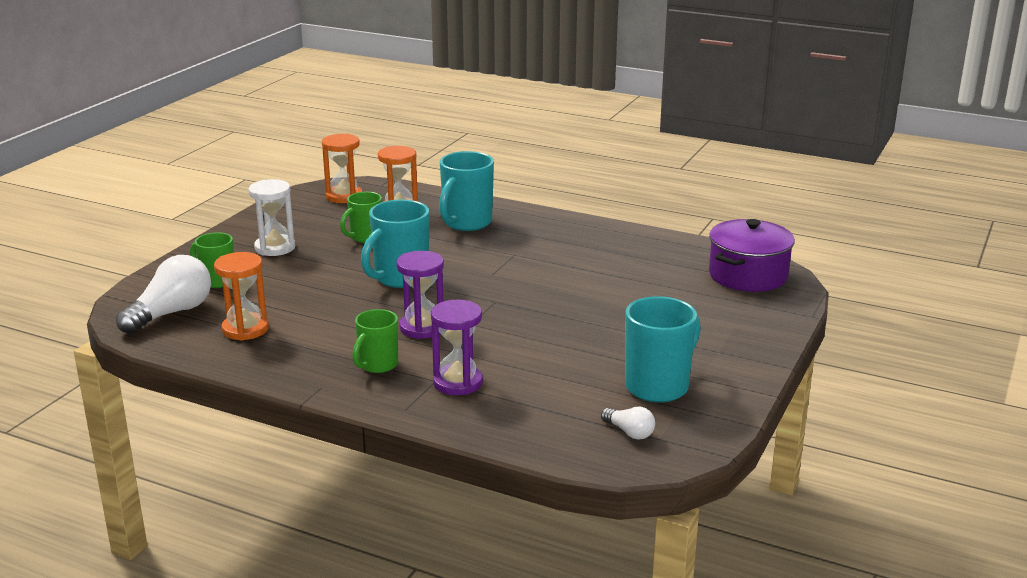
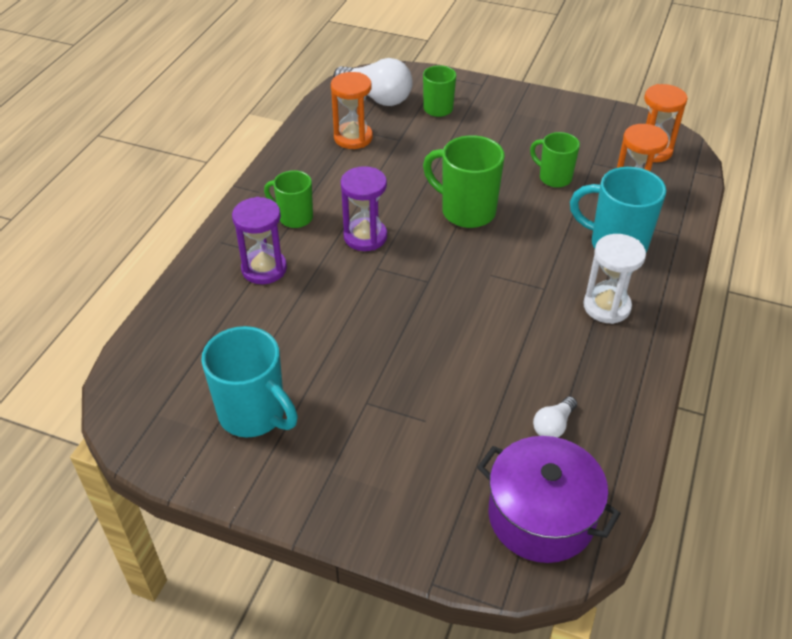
camera: 85 degrees right, 20 degrees up
white hourglass [248,179,295,256] -> white hourglass moved to [583,234,646,324]
turquoise mug [361,199,429,288] -> green mug [423,135,505,228]
white light bulb [601,407,655,440] -> white light bulb moved to [533,396,577,438]

